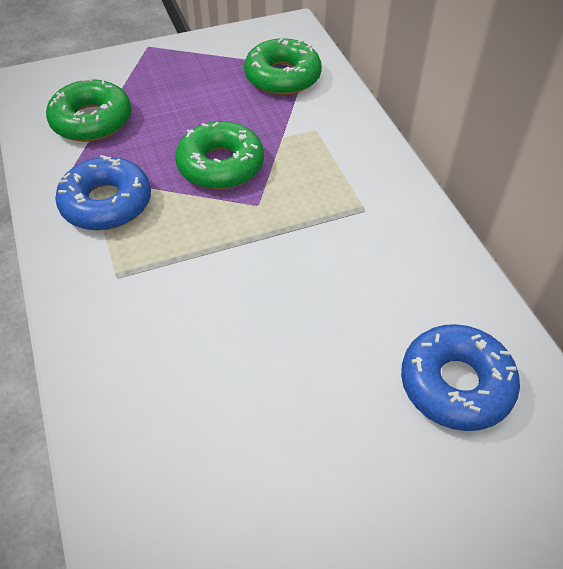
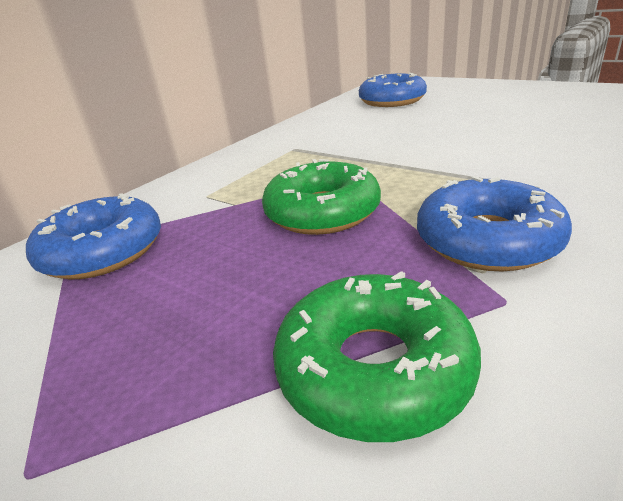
camera: 120 degrees left, 20 degrees down
green donut [244,38,322,95] -> blue donut [26,193,161,279]

